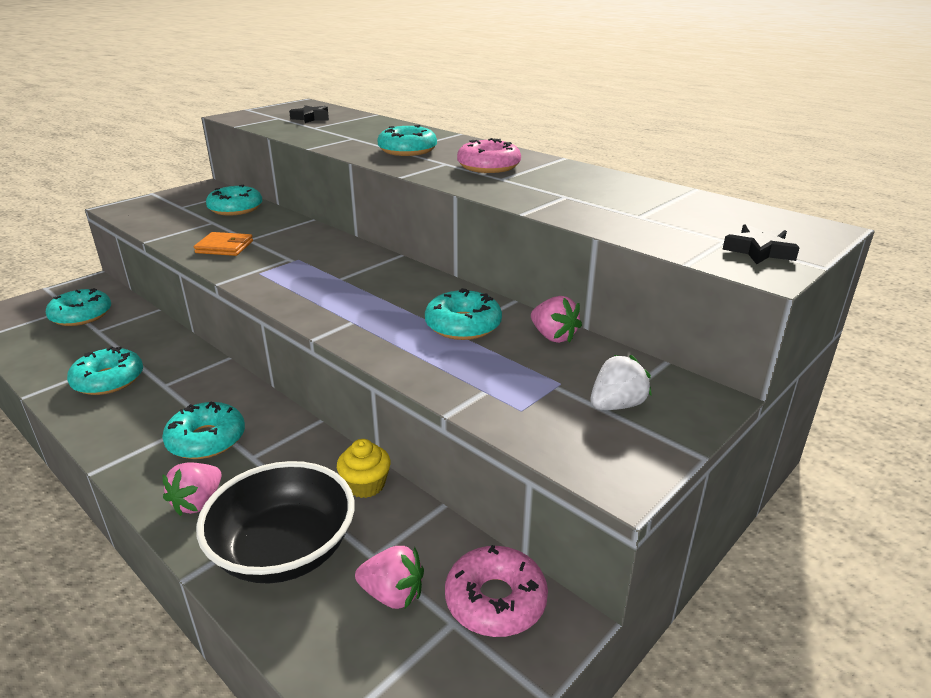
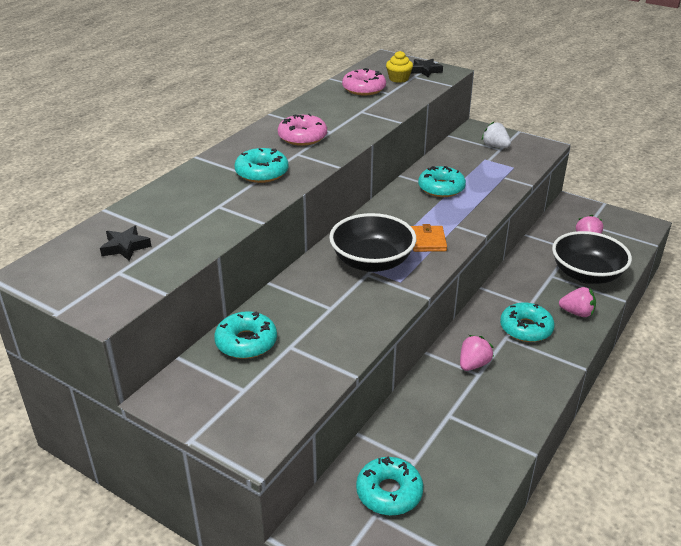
camera: 100 degrees left, 5 degrees up
turquoise donut [67,347,143,395] -> none
orange wallet [194,232,253,256] -> orange wallet moved to [411,224,447,252]
yellow cupcake [337,439,391,498] -> yellow cupcake moved to [386,51,413,83]
pink donut [445,545,548,637] -> pink donut moved to [342,68,386,95]
pink strawberry [531,296,582,343] -> pink strawberry moved to [460,335,494,371]
none -> black bowl [329,213,416,272]

